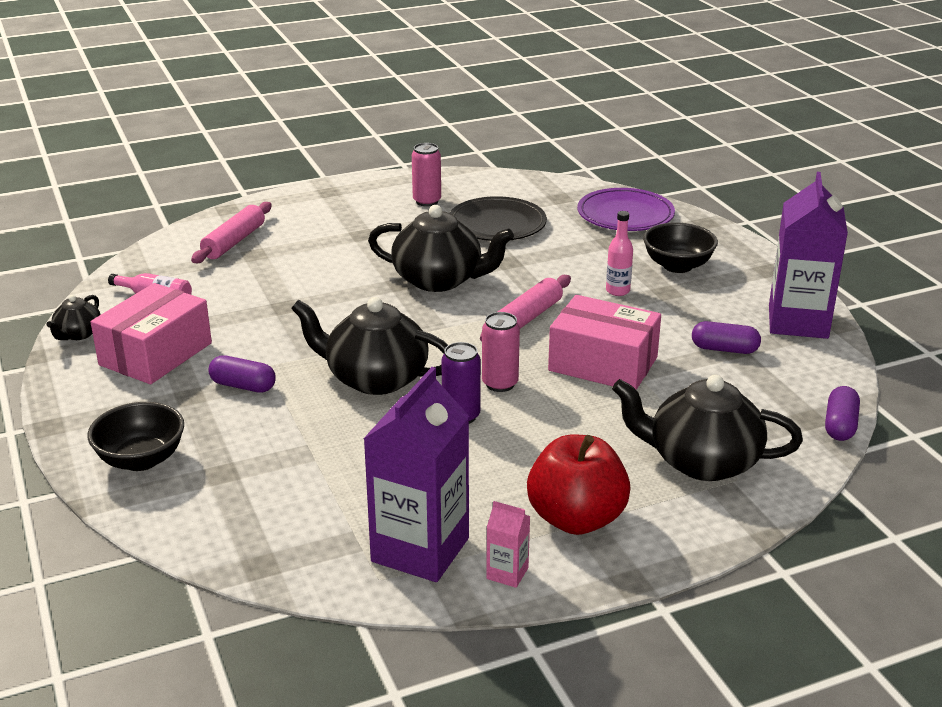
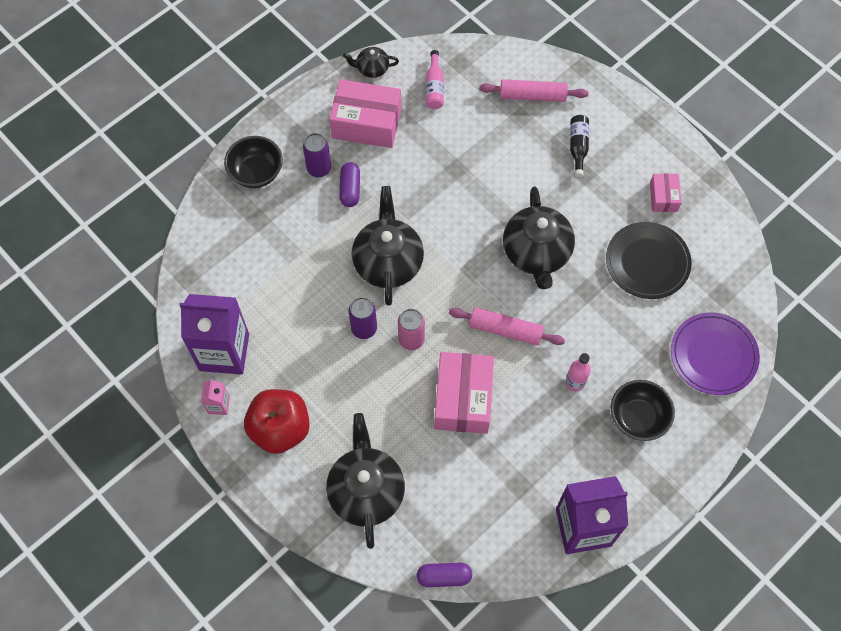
camera: 70 degrees right, 35 degrees up
pink can [412,143,441,206] -> pink box [650,174,681,212]
purple capsule [692,321,761,354] -> none
none -> purple can [303,133,331,177]
none -> black bottle [570,115,589,177]

